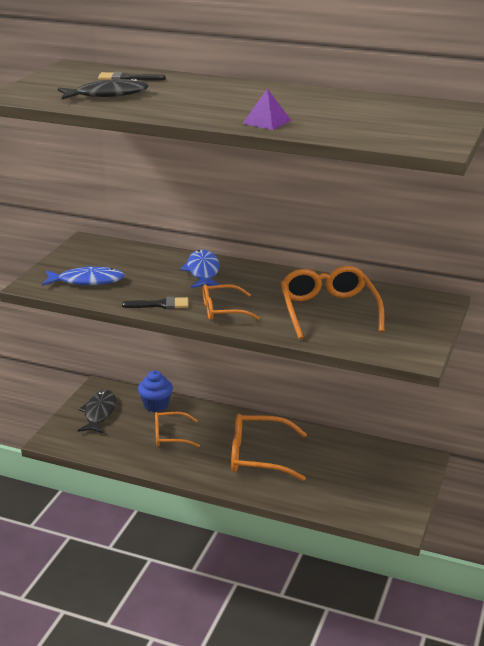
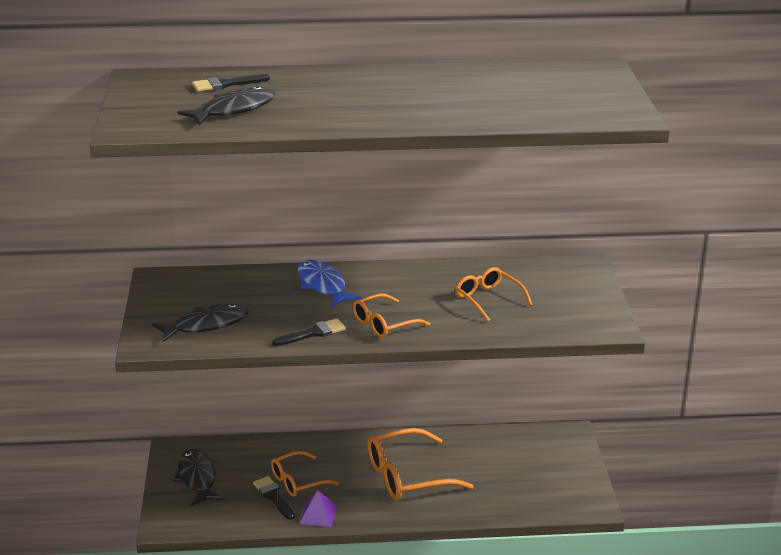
camera: 25 degrees left, 0 degrees up
blue fish [42,266,125,286] -> black fish [152,304,249,342]
blue cupcake [138,370,173,412] -> none
purple pyramid [242,88,291,130] -> purple pyramid moved to [299,490,337,527]
orange glasses [281,266,384,339] -> orange glasses [456,267,532,322], size x0.61
none -> black brush [253,476,295,520]

